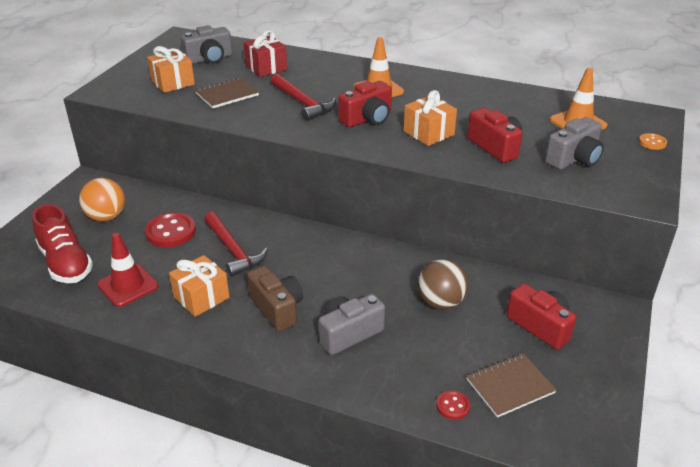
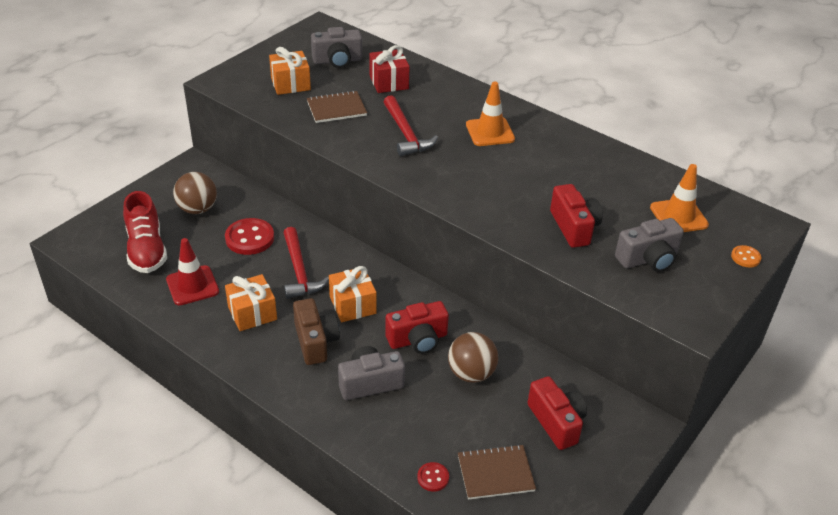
camera: 15 degrees right, 5 degrees up
orange ball [79,178,125,221] -> brown ball [173,172,217,214]
red camera [338,81,392,127] -> red camera moved to [385,301,449,354]
orange gift [404,90,457,146] -> orange gift moved to [329,266,377,322]

